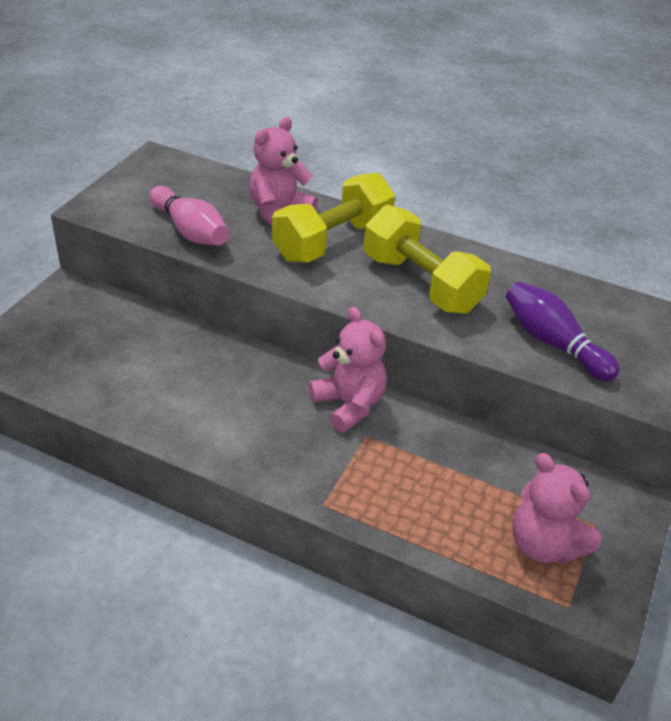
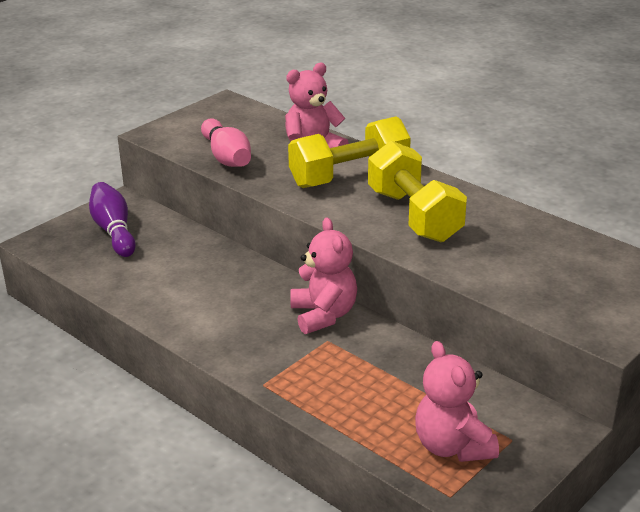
camera: 20 degrees right, 10 degrees down
purple bowling pin [506,281,619,381] -> purple bowling pin moved to [89,182,136,257]

